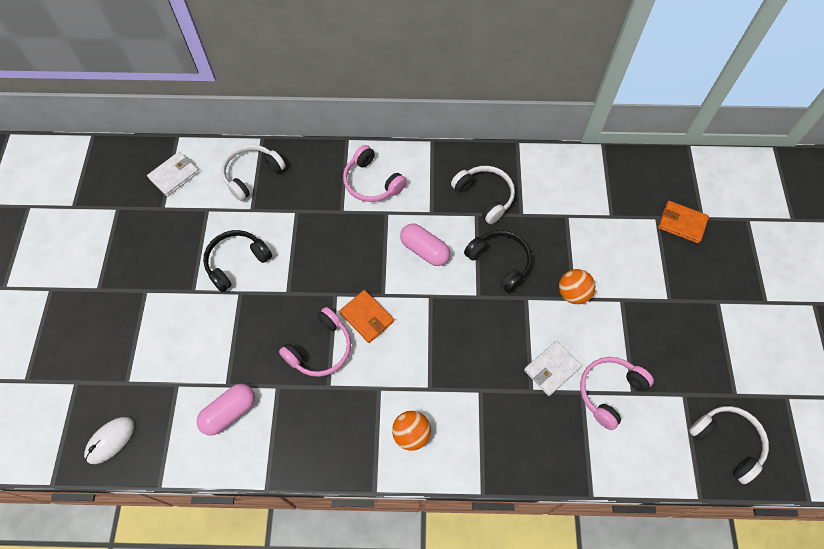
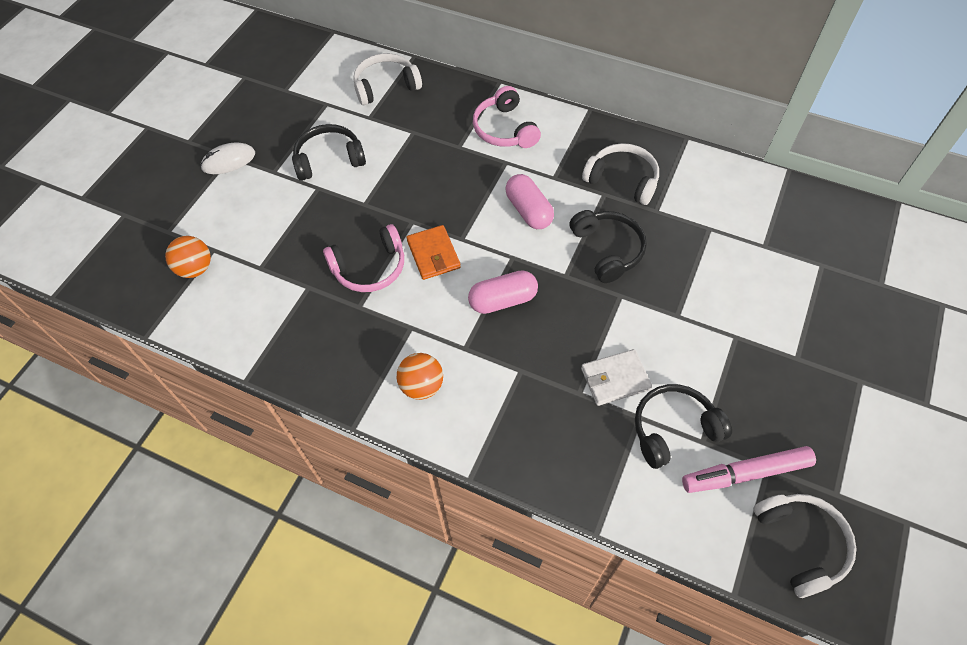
camera: 25 degrees right, 5 degrees down
white mouse [84,417,134,464] -> white mouse moved to [200,143,255,174]
white wallet [147,152,199,196] -> none
pink capsule [197,384,255,436] -> pink capsule moved to [468,270,538,314]
white headphones [451,166,515,224] -> white headphones turned 45 degrees counterclockwise [582,143,659,205]
orange ball [559,269,595,304] -> orange ball moved to [165,236,211,278]
pink headphones [580,357,654,430] -> black headphones [635,384,732,469]
orange wallet [658,201,709,244] -> none
none -> pink marker [682,446,816,493]

